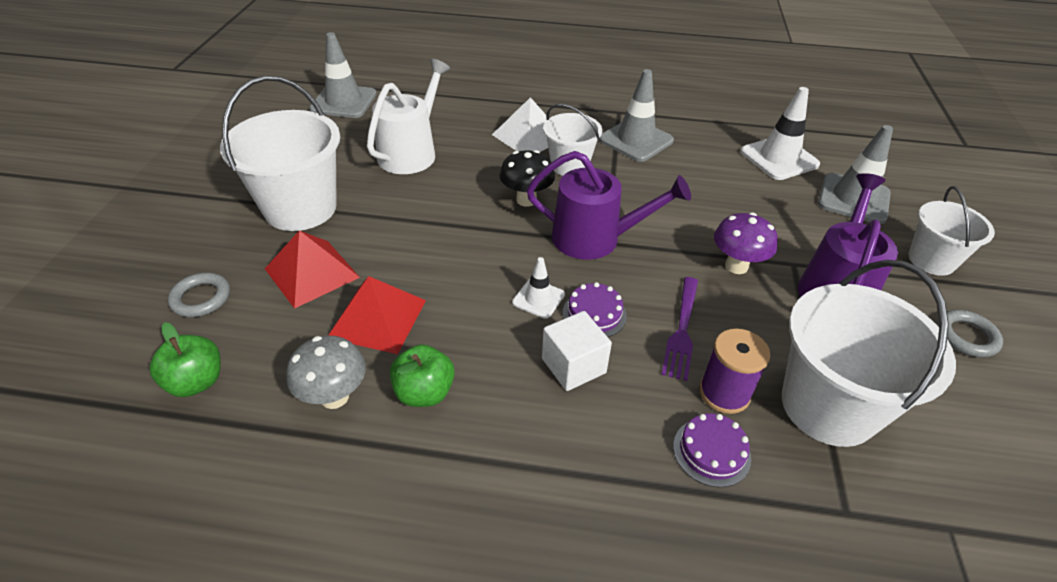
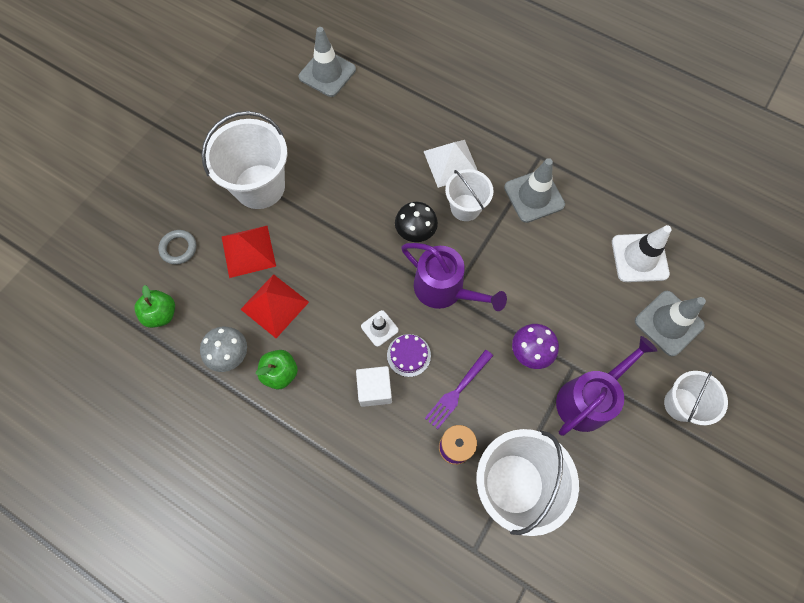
camera: 25 degrees right, 25 degrees up
white watering can [367,59,450,174] -> none
purple cake [673,413,751,487] -> none
grey ring [937,310,1003,357] -> none

